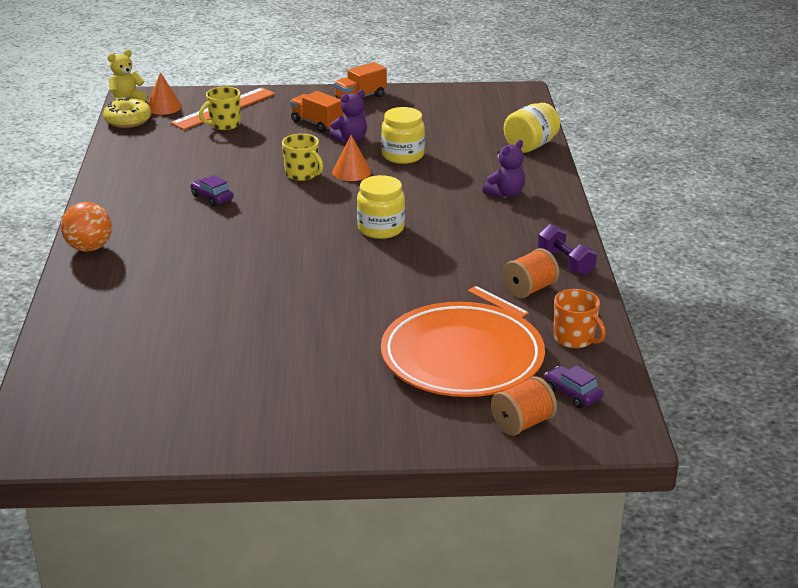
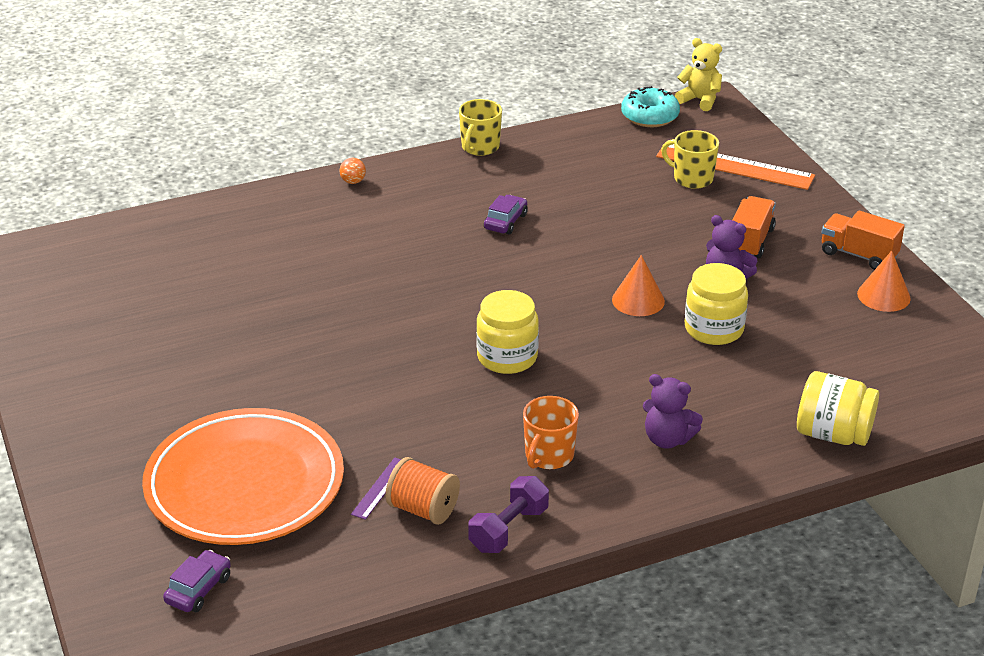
camera: 70 degrees right, 5 degrees up
orange ball [61,202,112,252] -> orange ball [340,158,366,184], size x0.48
yellow donut [103,97,151,128] -> turquoise donut [621,86,680,127]
orange cone [148,72,182,115] -> orange cone moved to [857,251,911,312]
yellow mug [282,134,323,181] -> yellow mug moved to [459,99,502,156]
orange ruler [468,286,529,317] -> purple ruler [351,457,401,520]
orange spool [491,377,557,436] -> none
orange mug [554,289,606,348] -> orange mug moved to [523,396,579,469]

